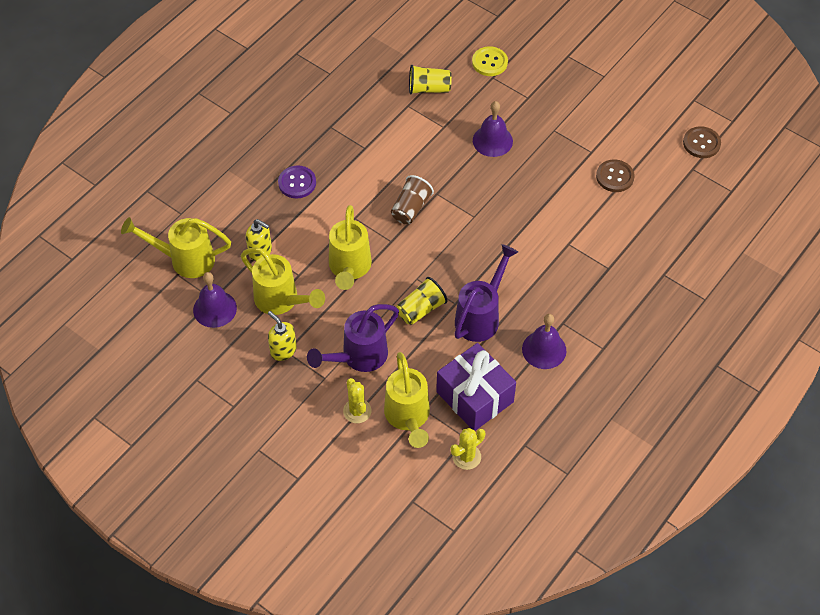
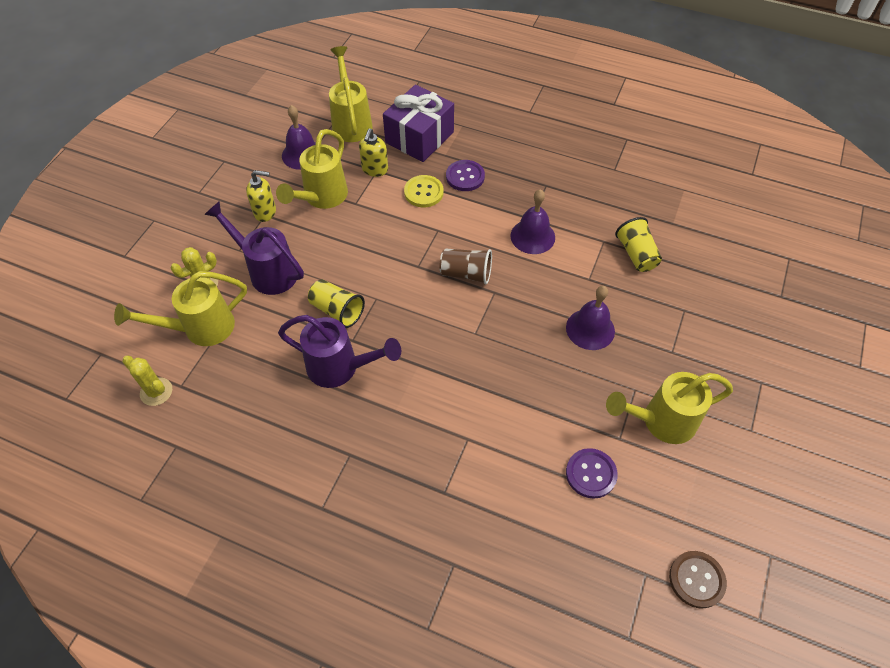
camera: 75 degrees right, 0 degrees up
yellow soap dispenser [268,311,297,361] -> yellow soap dispenser turned 60 degrees clockwise [246,170,276,222]
yellow watering can [329,205,372,290] -> yellow watering can moved to [606,372,733,444]
purple gift [436,343,516,431] -> purple gift moved to [383,85,454,162]
yellow button [472,46,508,76] -> yellow button moved to [404,175,444,207]
purple bell [522,314,566,369] -> purple bell moved to [510,189,555,254]
brown button [596,159,635,192] -> purple button [566,448,618,499]

